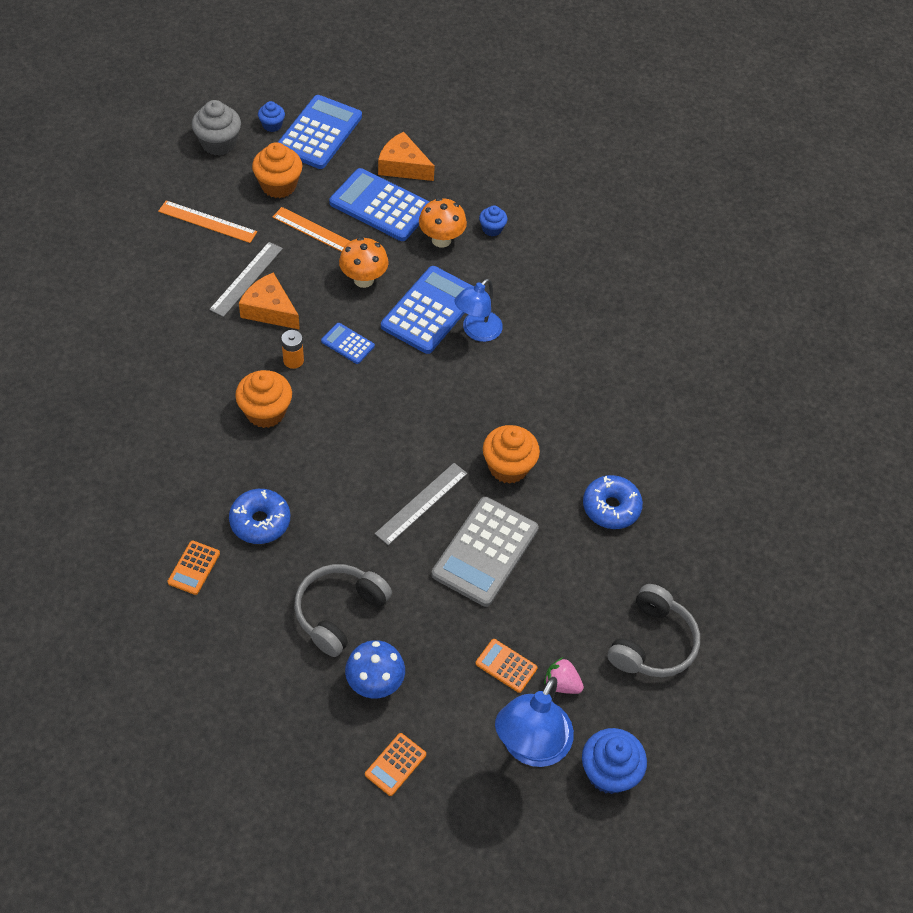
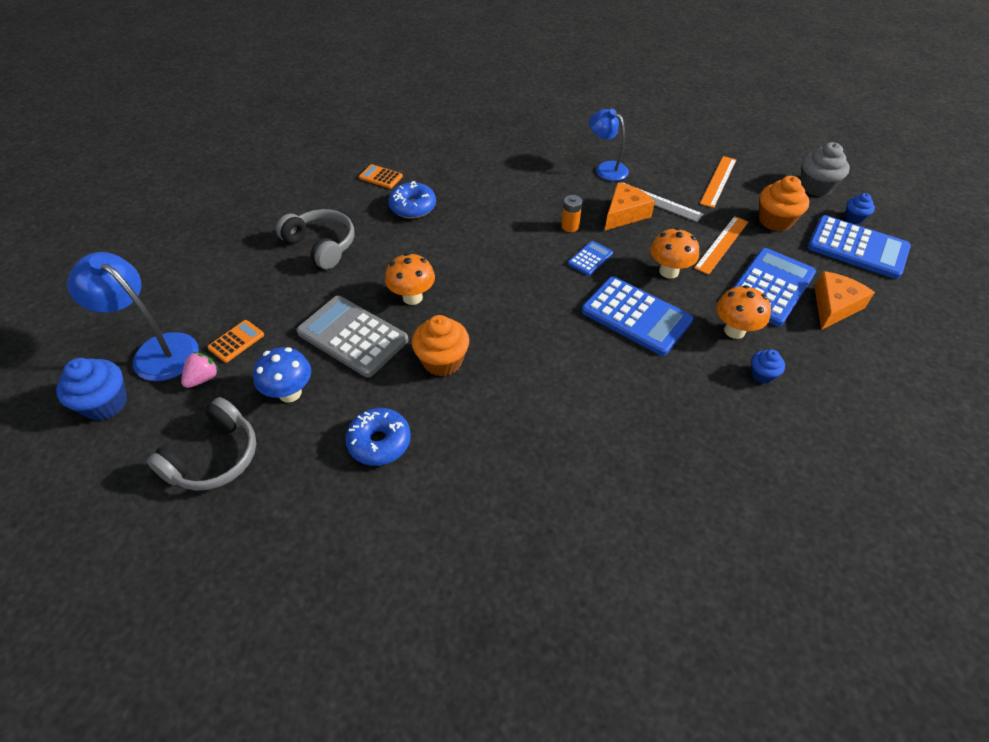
camera: 100 degrees right, 5 degrees down
orange cupcake [235,370,292,428] -> none
blue mushroom [345,640,405,698] -> blue mushroom moved to [253,347,311,403]
orange calculator [365,733,426,796] -> none
grey ruler [375,463,467,545] -> orange mushroom [385,253,435,305]
blue lamp [454,279,503,342] -> blue lamp moved to [589,109,629,181]
grey headphones [608,584,700,677] -> grey headphones turned 90 degrees counterclockwise [147,397,256,491]

